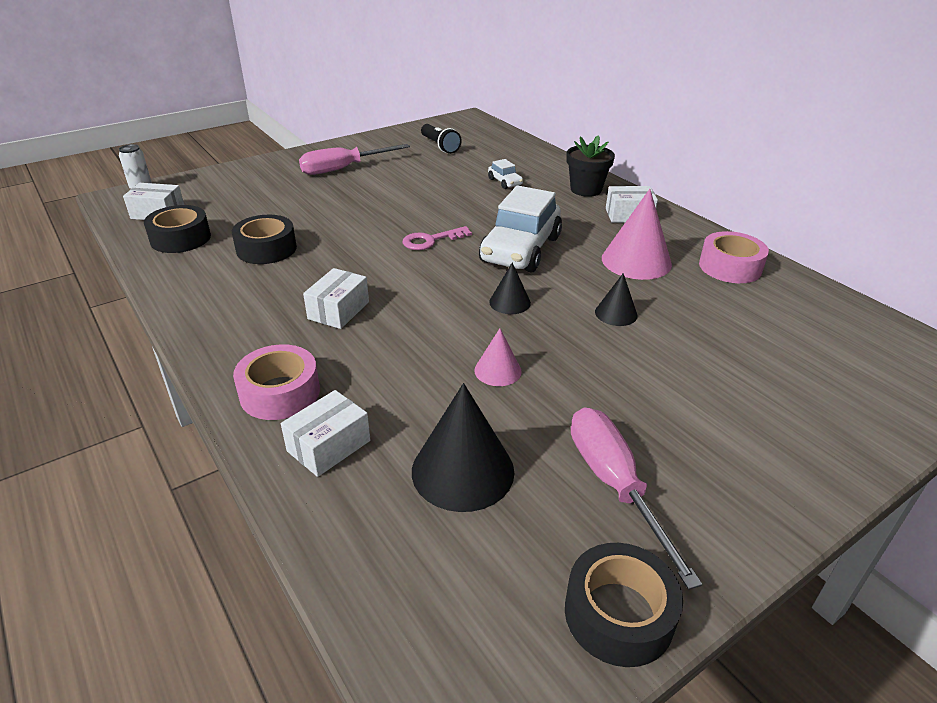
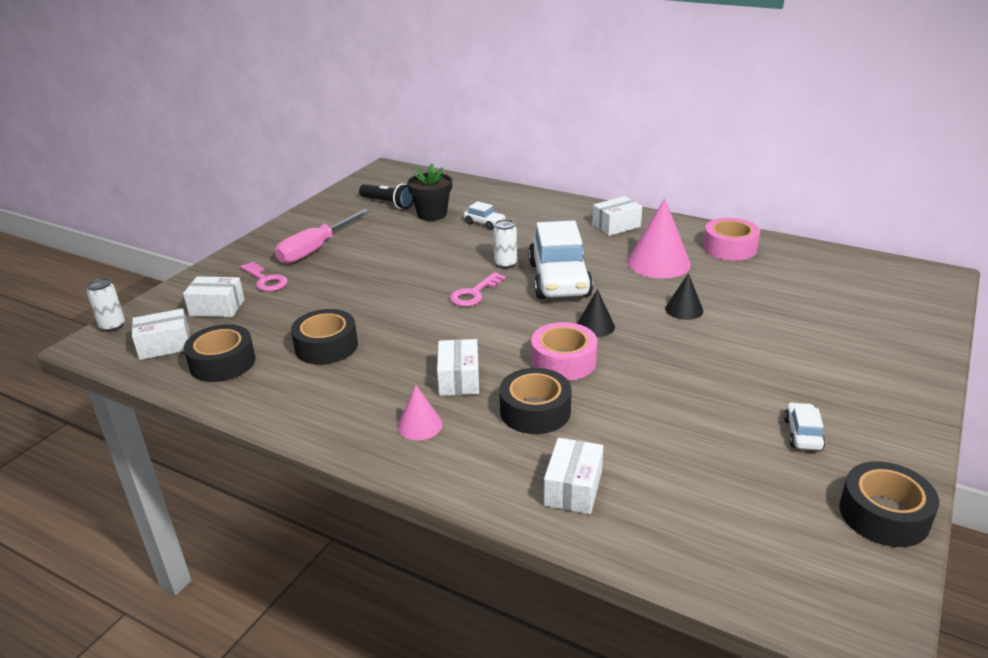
camera: 25 degrees left, 5 degrees down
pink tape [233,344,320,420] -> pink tape moved to [531,322,597,381]
black cone [412,383,514,512] -> none
pink cone [474,328,522,386] -> pink cone moved to [397,385,443,440]
black flower pot [566,135,615,197] -> black flower pot moved to [407,163,452,221]
pink screwdriver [571,407,703,590] -> white car [784,402,825,450]
none -> white box [183,276,245,317]
none -> pink key [240,262,288,291]
none -> white can [493,219,517,269]
none -> black tape [500,368,571,434]

